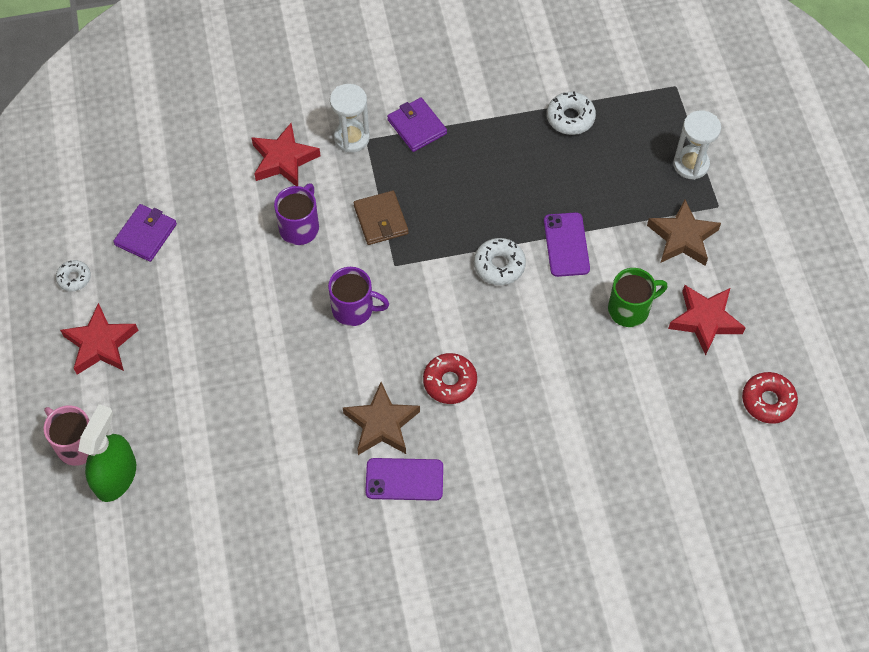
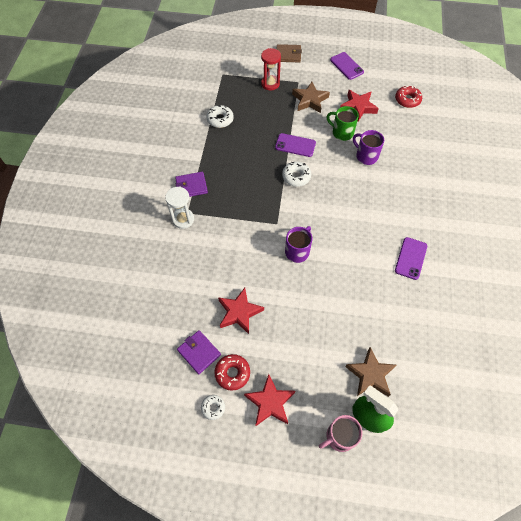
camera: 70 degrees left, 0 degrees up
red star [252,123,321,186] -> red star moved to [218,288,264,334]
purple mug [274,183,319,245] -> purple mug moved to [353,130,384,165]
brown star [343,382,420,455] -> brown star moved to [345,347,396,397]
brown wallet [354,191,408,245] -> brown wallet moved to [277,44,302,62]
red donut [423,353,477,404] -> red donut moved to [214,354,250,391]
green mug [608,268,668,327] -> green mug turned 60 degrees counterclockwise [326,106,359,141]
white hourglass [673,110,721,180] -> red hourglass [261,48,281,90]
none -> purple phone [330,52,364,80]

